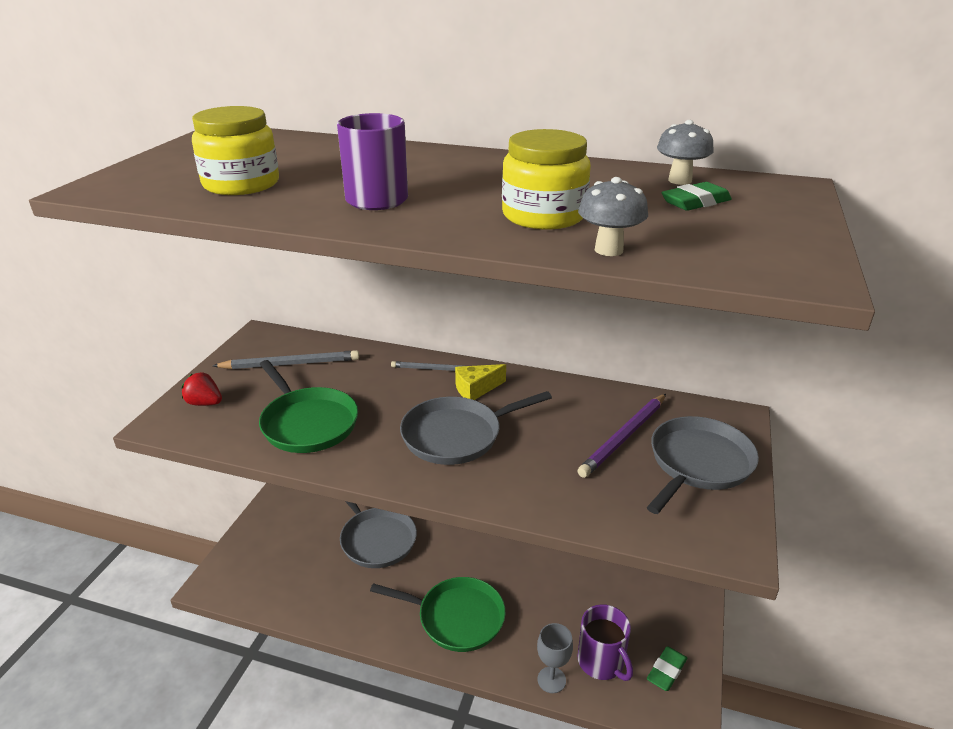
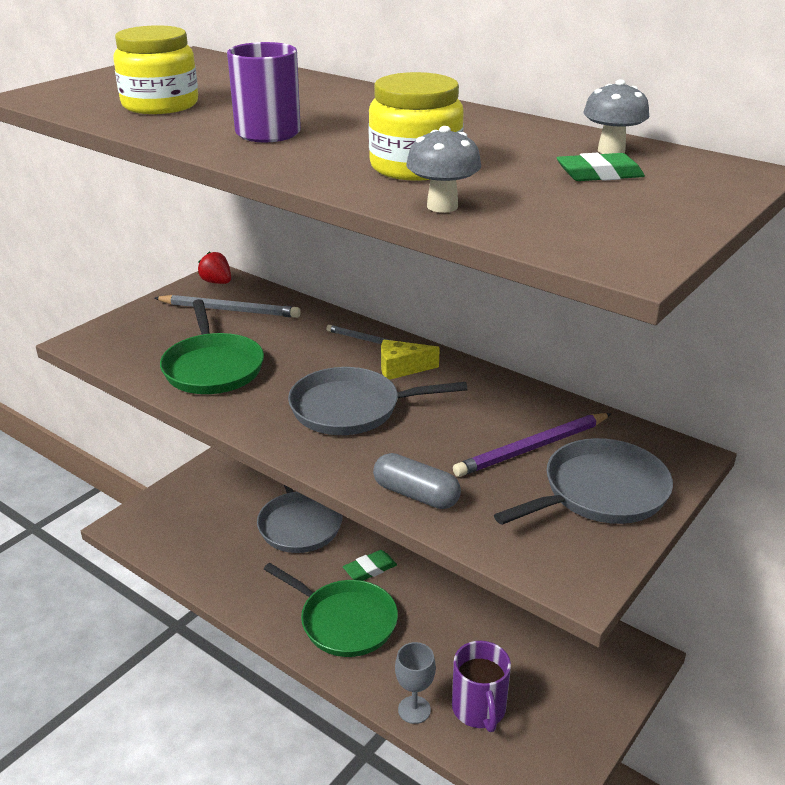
camera: 20 degrees right, 0 degrees up
red strawberry [182,372,222,406] -> red strawberry moved to [198,251,231,284]
green eraser [647,646,687,691] -> green eraser moved to [343,550,397,581]
none -> grey capsule [373,453,461,509]

